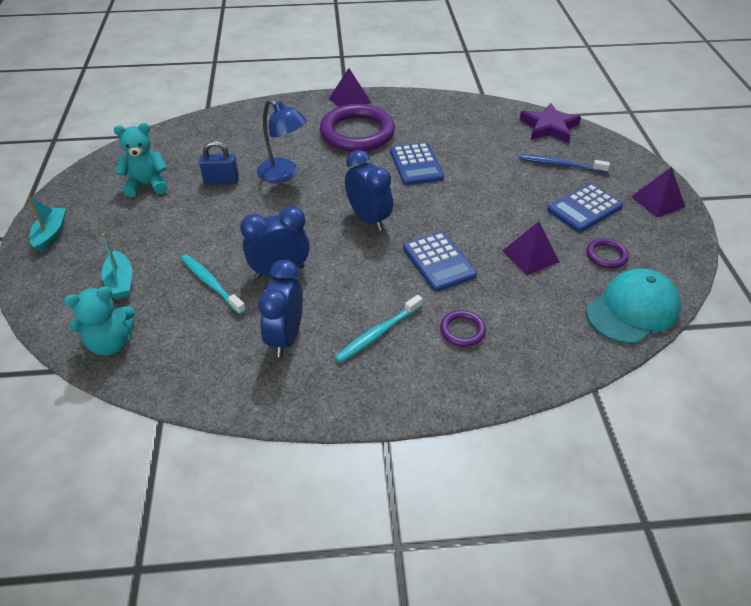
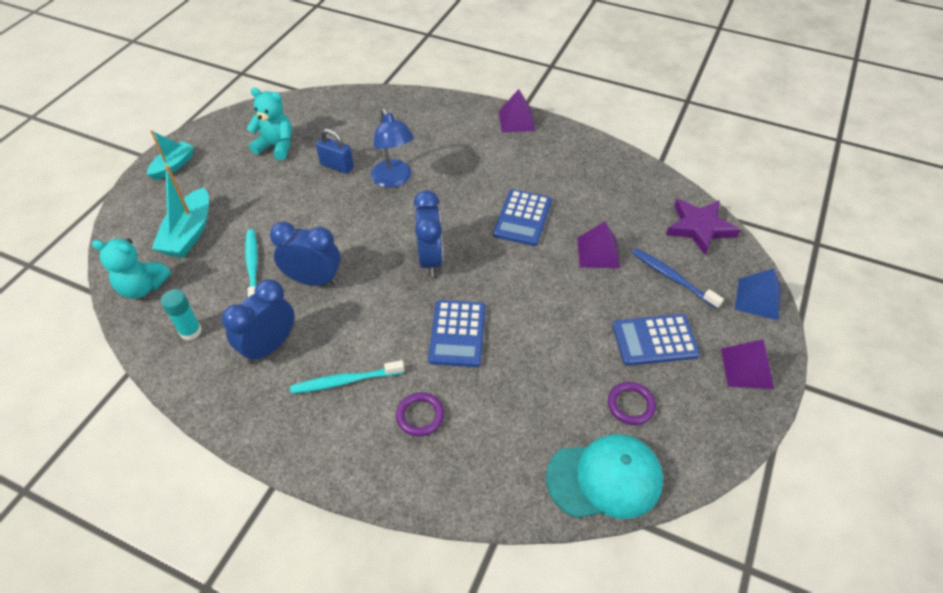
camera: 30 degrees right, 5 degrees up
turquoise boat [101,233,132,299] -> turquoise boat [152,165,209,258], size x1.51
purple ring [320,104,395,152] -> none
purple pyramid [503,221,559,276] -> purple pyramid moved to [577,221,620,268]
none -> turquoise glue stick [161,289,202,340]
none -> blue pyramid [735,268,781,320]

